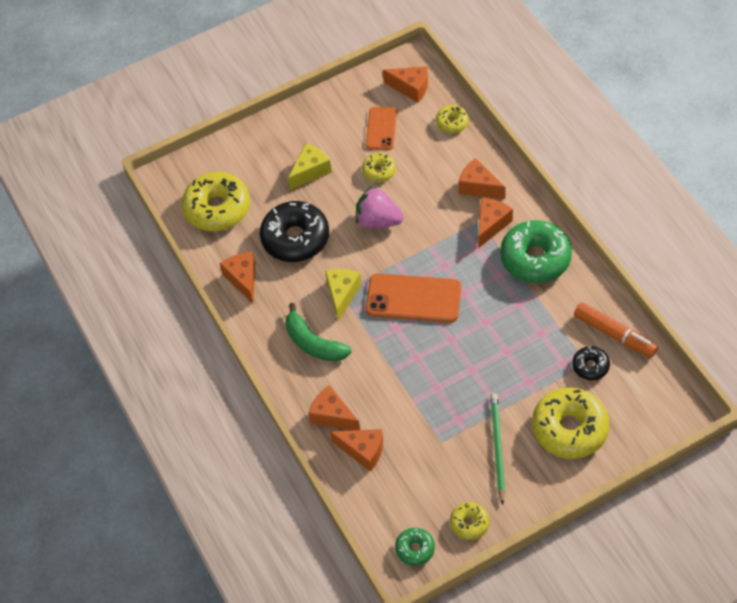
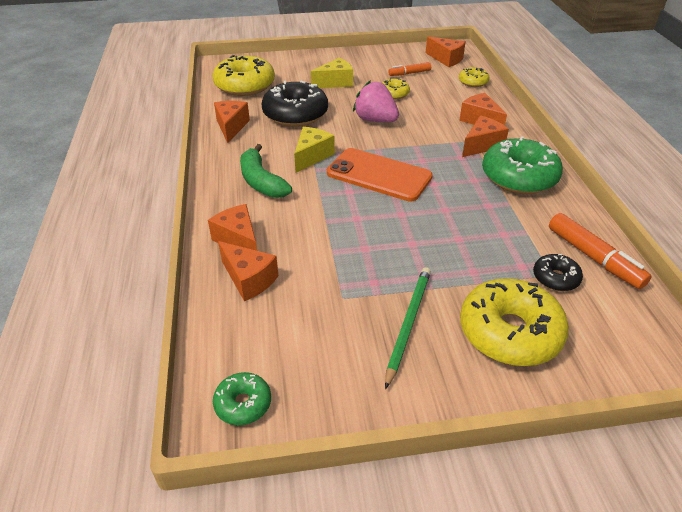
camera: 15 degrees right, 15 degrees down
orange phone [366,107,397,150] -> orange marker [388,62,431,76]
yellow donut [450,502,489,540] -> none

